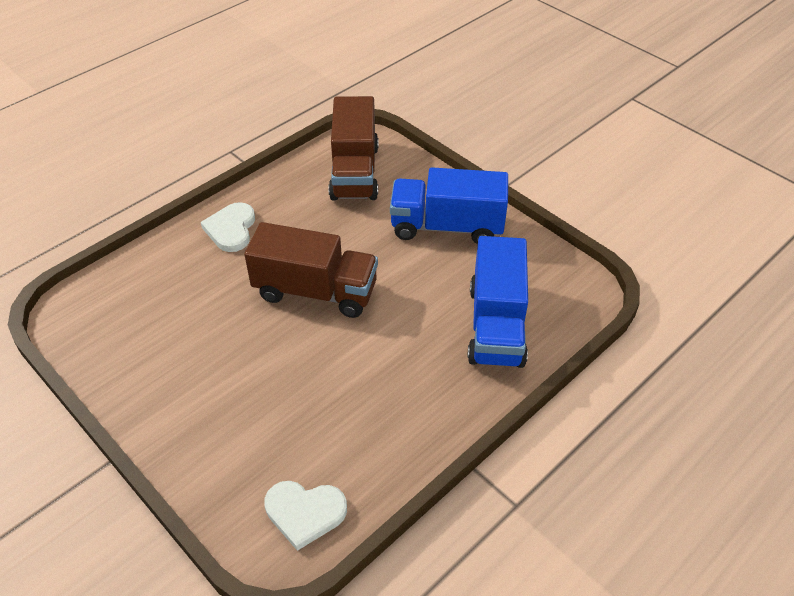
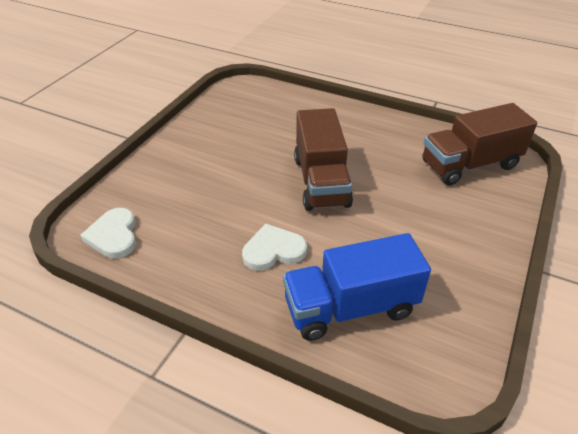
camera: 70 degrees right, 5 degrees down
white heart [201,202,255,252] -> white heart moved to [242,224,307,271]
blue truck [390,167,508,244] -> none

